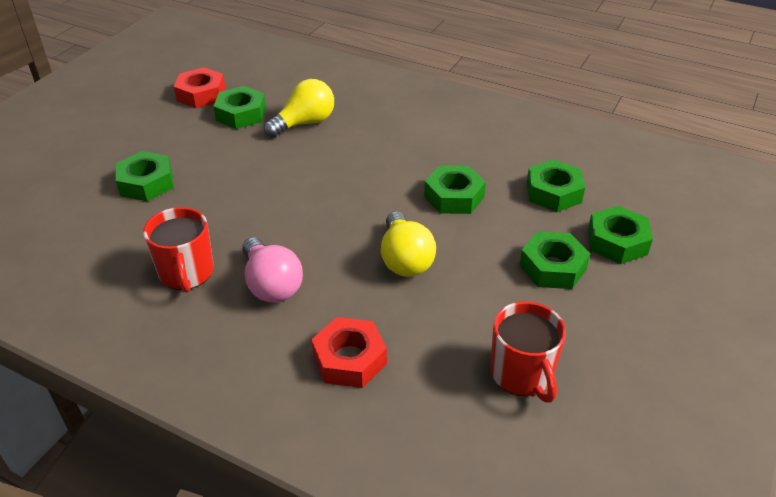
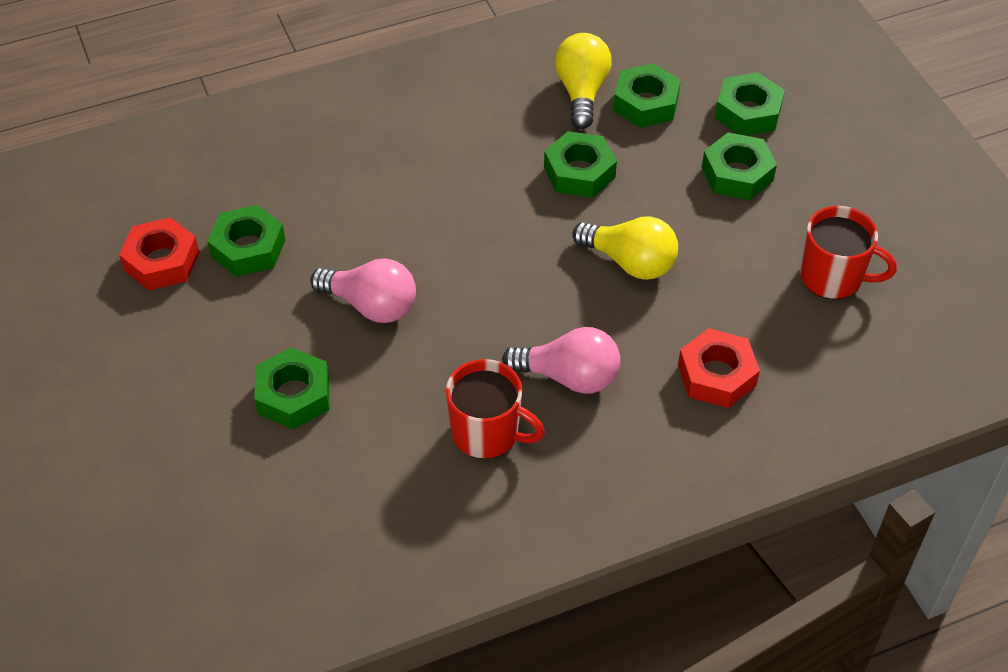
camera: 50 degrees left, 10 degrees up
yellow light bulb [264,79,334,137] -> yellow light bulb moved to [555,33,612,129]
none -> pink light bulb [310,259,416,323]

